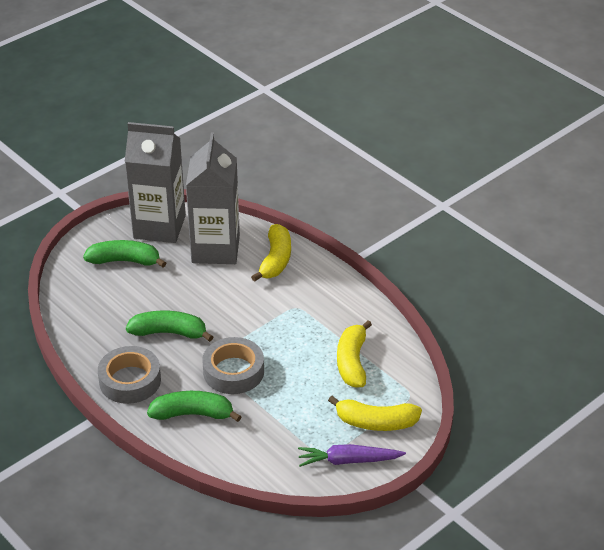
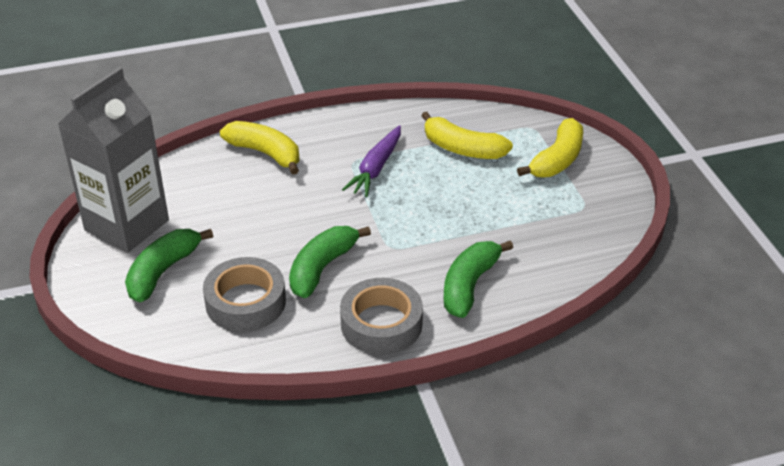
camera: 65 degrees left, 0 degrees up
grey carton [186,133,240,264] -> none
grey tape [202,337,264,394] -> grey tape moved to [203,257,286,332]
purple carrot [298,444,406,467] -> purple carrot moved to [342,125,401,197]

